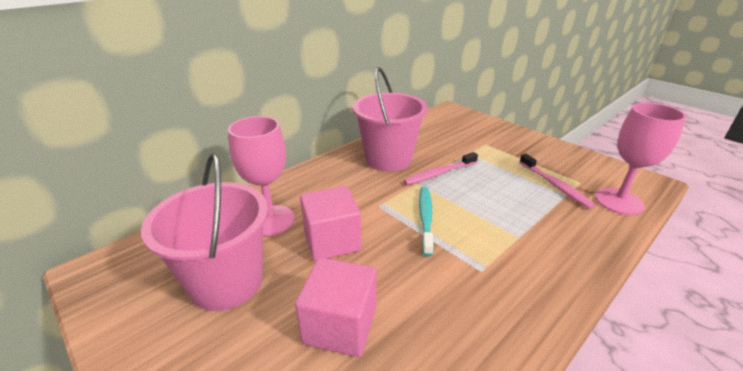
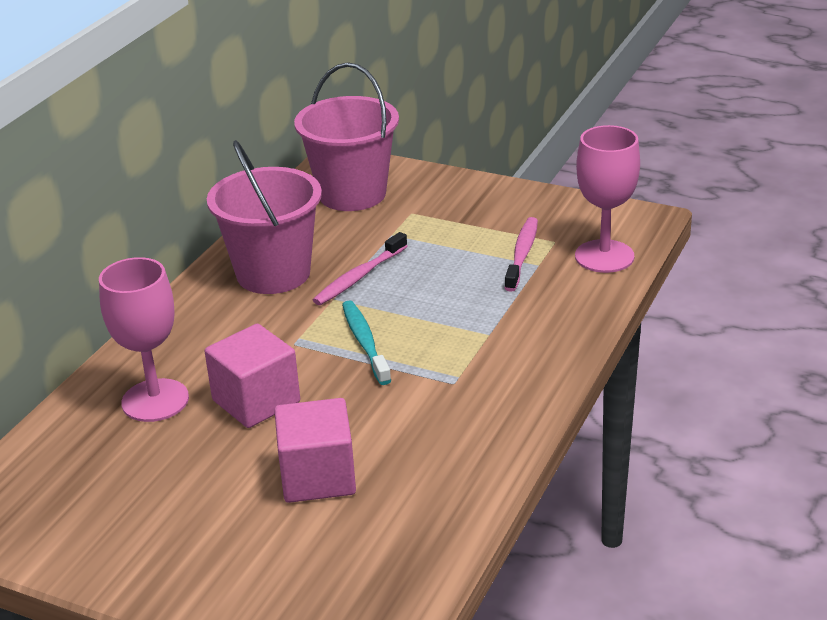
camera: 20 degrees left, 0 degrees up
pink bucket [141,153,268,311] -> pink bucket moved to [294,62,399,211]
pink toothbrush [519,154,595,209] -> pink toothbrush turned 120 degrees counterclockwise [505,217,538,292]

